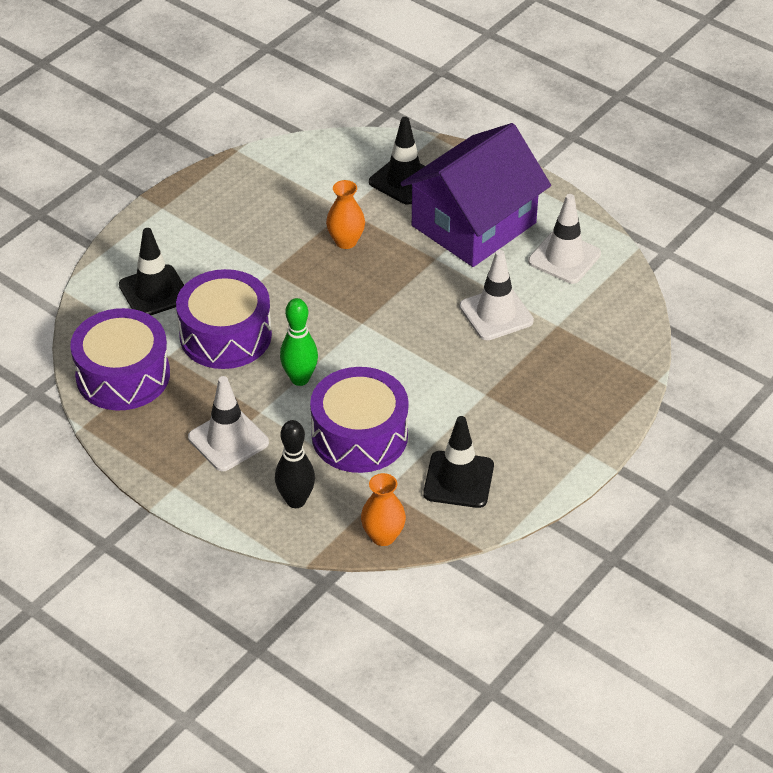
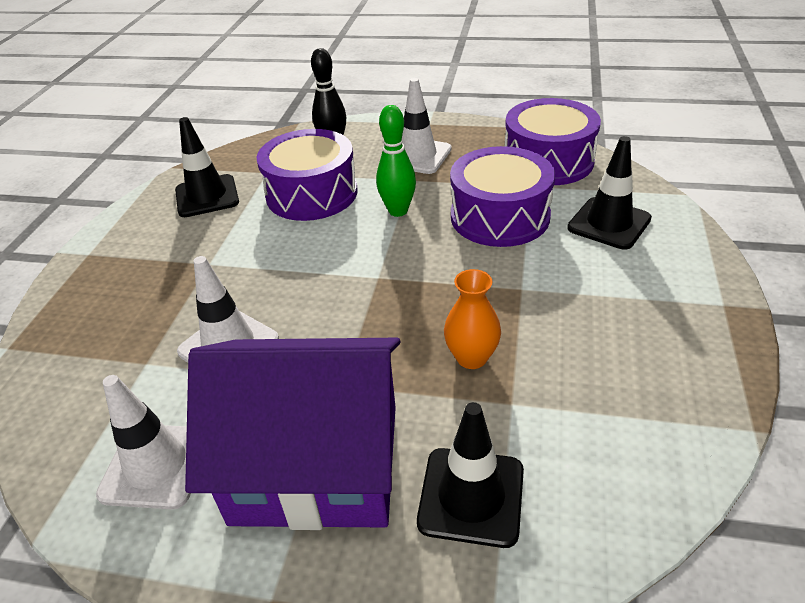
camera: 155 degrees right, 5 degrees down
orange vase [361,473,406,546] -> none
purple house [400,123,551,267] -> purple house turned 75 degrees clockwise [185,338,400,530]

